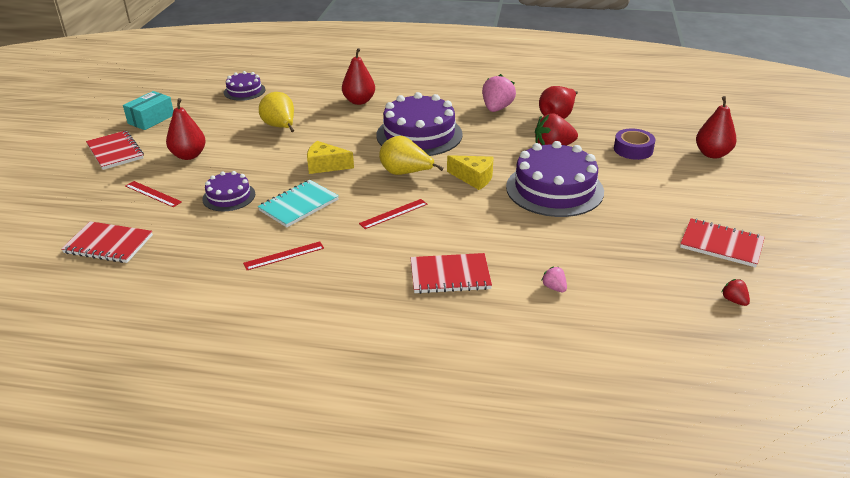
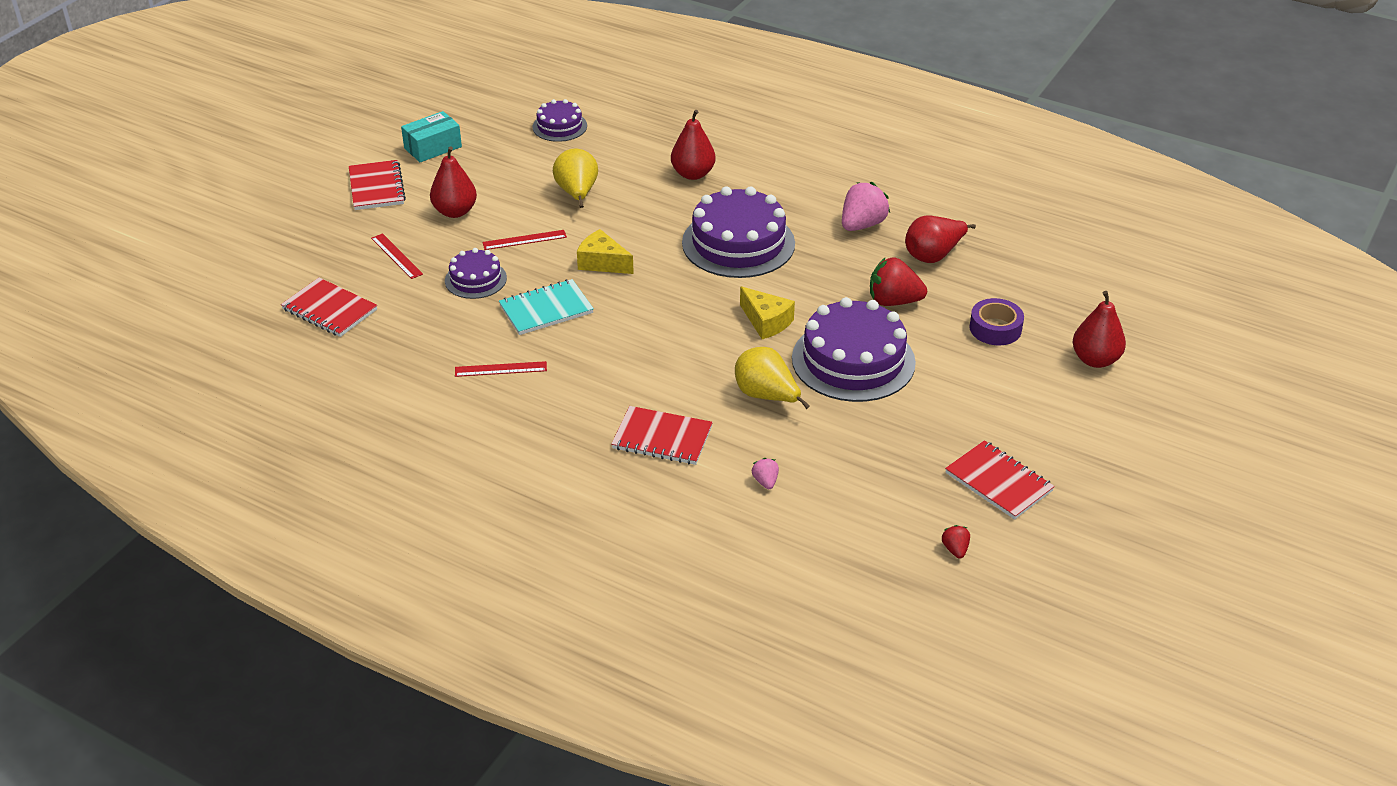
camera: 20 degrees right, 5 degrees up
red ruler [359,199,427,229] -> red ruler moved to [482,230,567,250]
yellow pear [379,136,444,175] -> yellow pear moved to [735,347,810,409]

